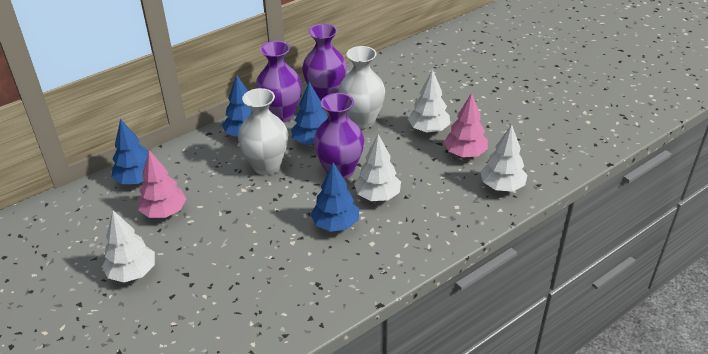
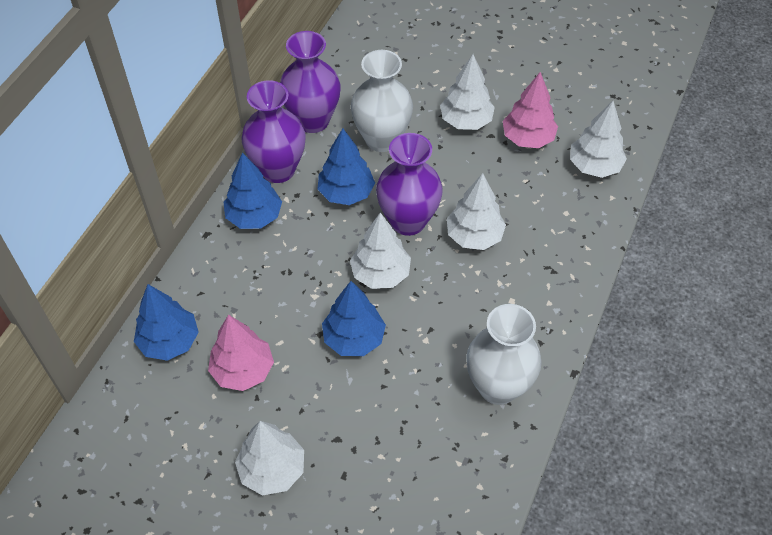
camera: 30 degrees left, 15 degrees up
white vase [238,88,288,175] -> white vase moved to [466,304,542,405]
blue tree [311,163,359,232] -> blue tree moved to [322,281,386,356]
none -> white tree [350,212,411,289]

